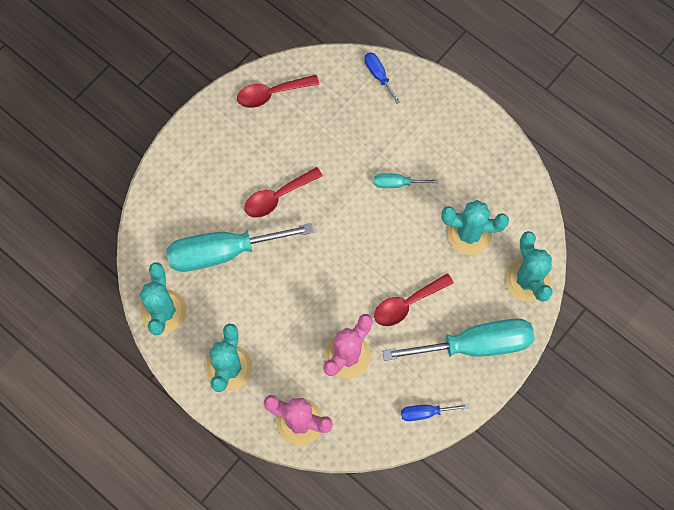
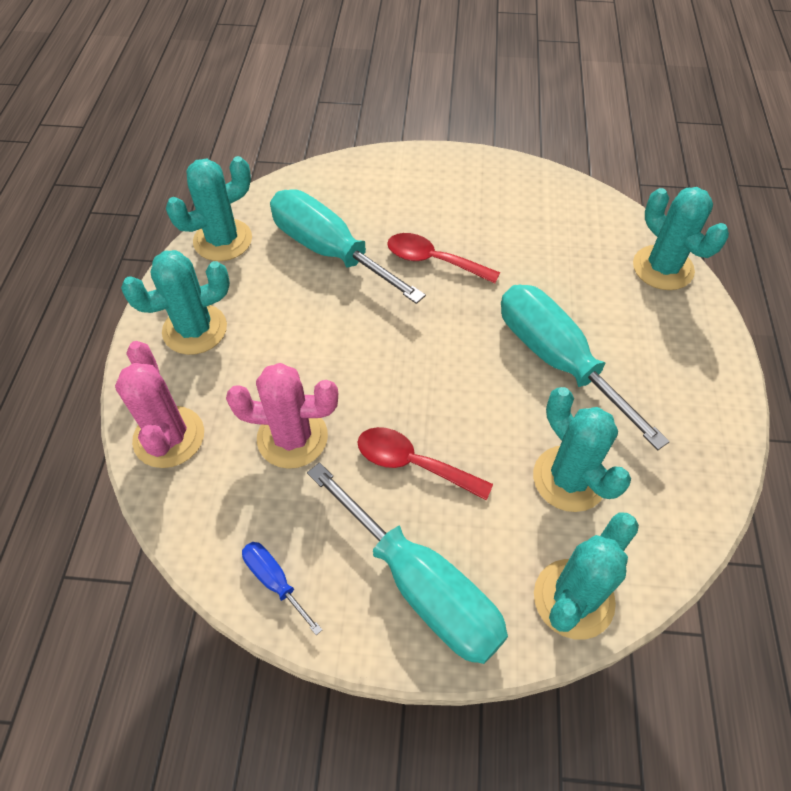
camera: 55 degrees right, 15 degrees down
red spoon [237,75,319,108] -> none
blue screwdriver [364,52,401,104] -> turquoise cactus [633,187,729,290]
turquoise screwdriver [374,174,438,188] -> turquoise screwdriver [501,285,670,450], size x2.25

